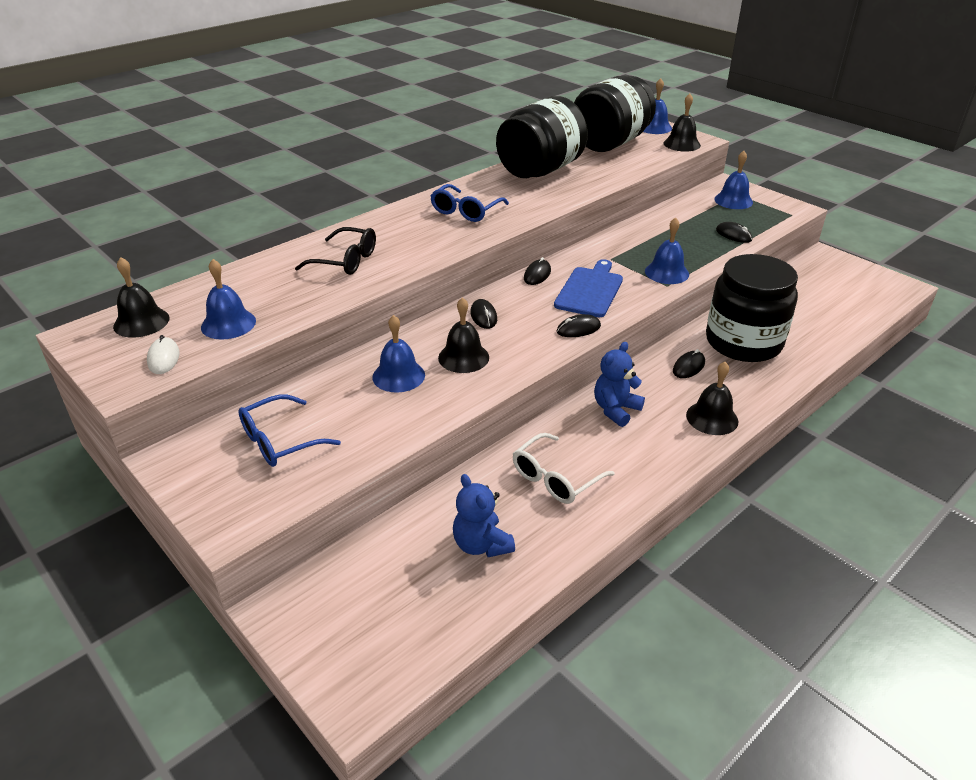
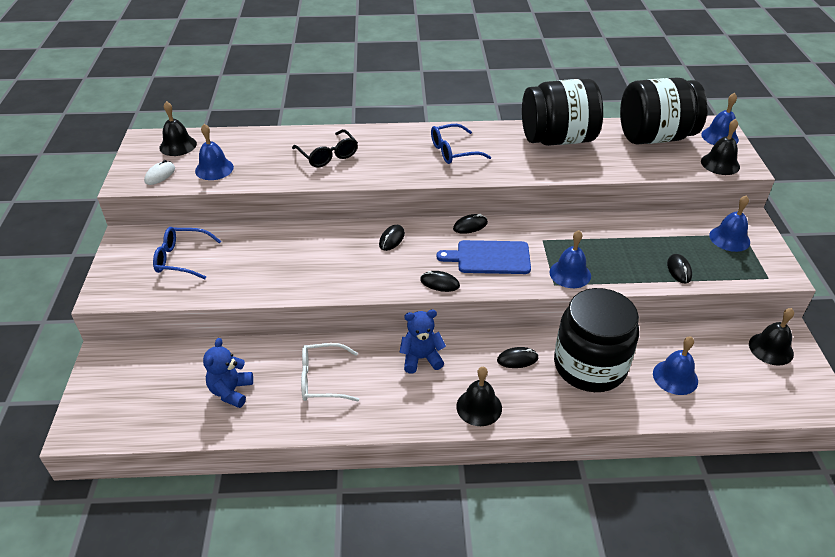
camera: 40 degrees right, 5 degrees up
blue bell [372,315,425,393] -> blue bell moved to [653,336,698,395]
black bell [438,297,489,373] -> black bell moved to [749,308,794,366]
blue cutting board [554,259,623,318] -> blue cutting board turned 150 degrees counterclockwise [436,240,531,274]

